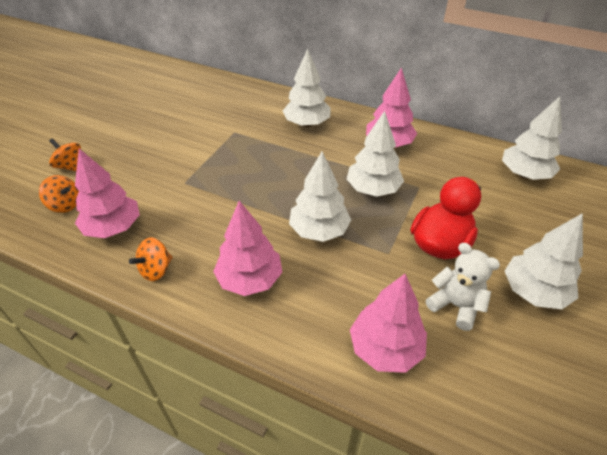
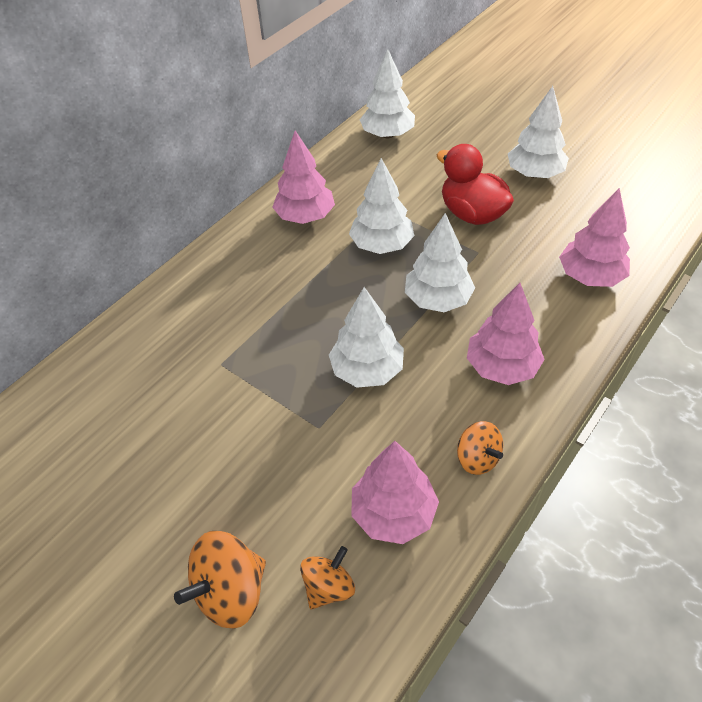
camera: 75 degrees left, 5 degrees up
orange spinning top [49,138,81,171] -> orange spinning top [174,531,266,629], size x1.57
white tree [283,49,331,127] -> white tree moved to [329,287,404,388]
white teddy bear [426,243,500,331] -> none

